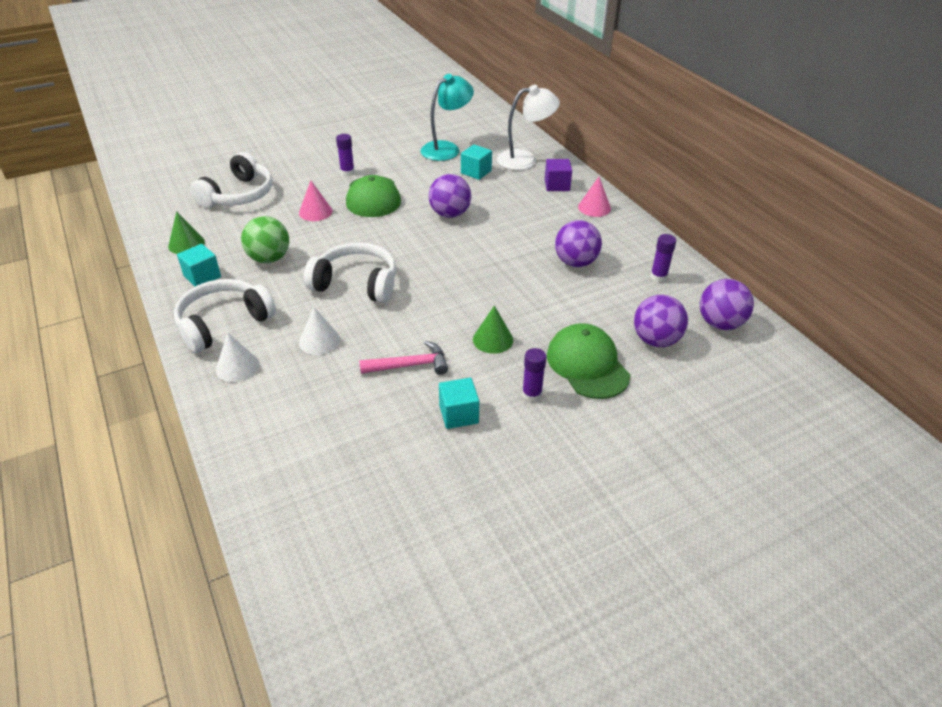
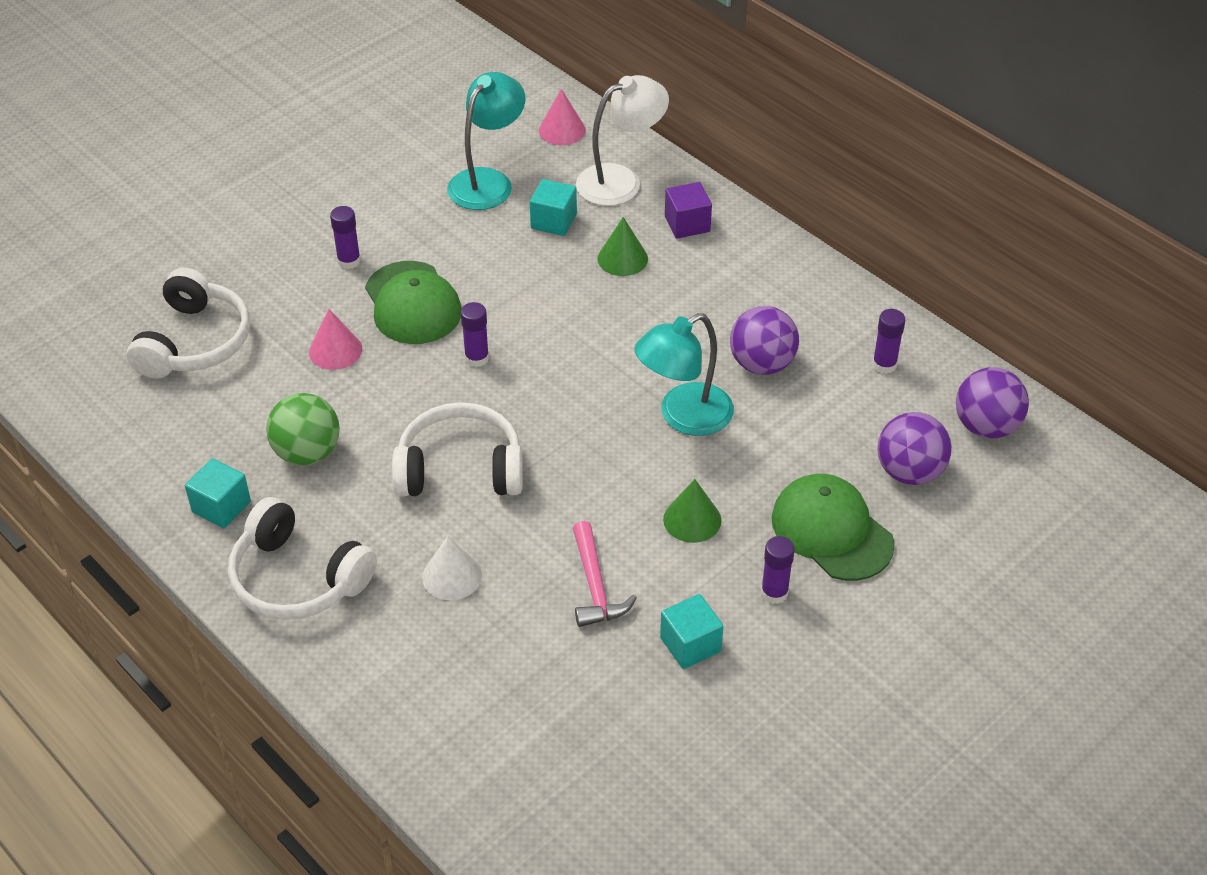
camera: 15 degrees left, 5 degrees up
green cone [168,211,205,254] -> green cone moved to [598,217,648,276]
white headphones [174,279,276,353] -> white headphones turned 90 degrees counterclockwise [228,497,377,620]
white cone [216,333,259,382] -> none
pink hammer [359,341,448,375] -> pink hammer turned 105 degrees clockwise [573,521,637,627]
purple ball [429,174,471,218] -> none
pink cone [578,177,611,217] -> pink cone moved to [539,89,586,145]
none -> purple glue stick [461,302,489,367]
none -> turquoise lamp [634,313,734,436]

